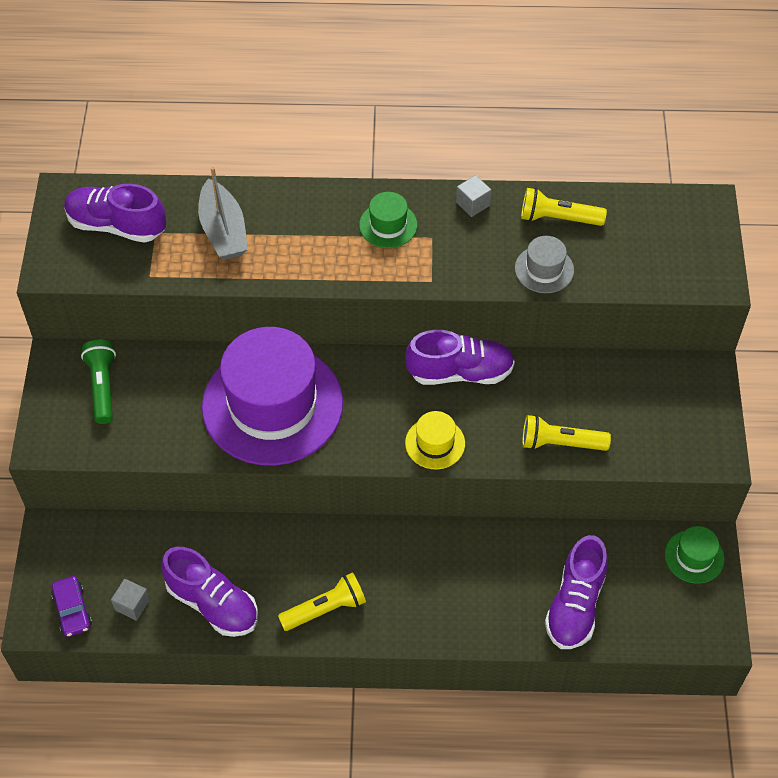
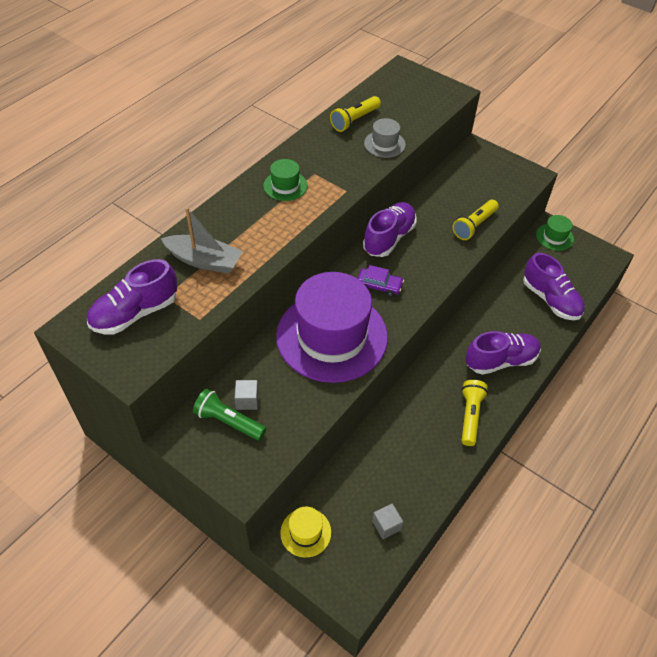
camera: 55 degrees left, 5 degrees down
purple car [51,576,92,637] -> purple car moved to [357,265,404,297]
purple shoe [161,547,258,637] -> purple shoe moved to [465,331,541,375]
yellow hat [405,411,465,469] -> yellow hat moved to [280,507,331,558]
grey cube [456,175,492,217] -> grey cube moved to [234,380,259,410]

